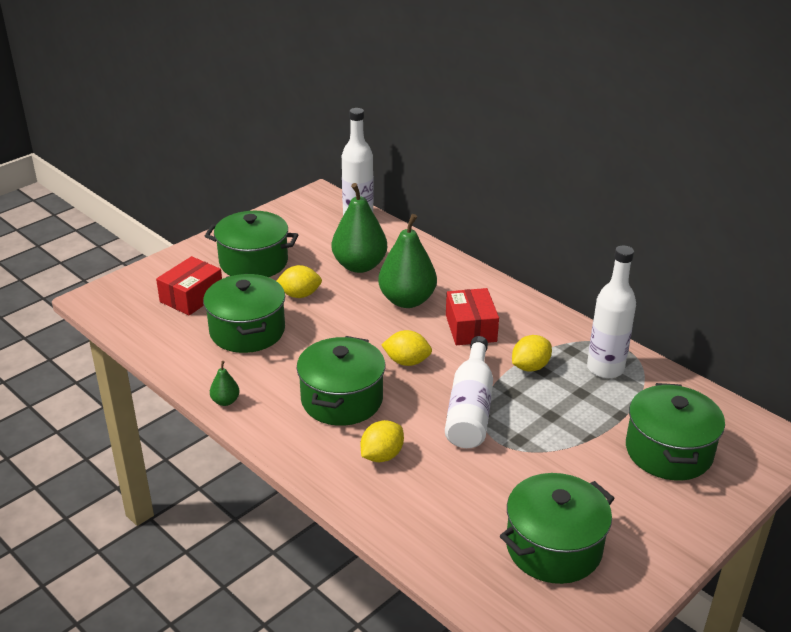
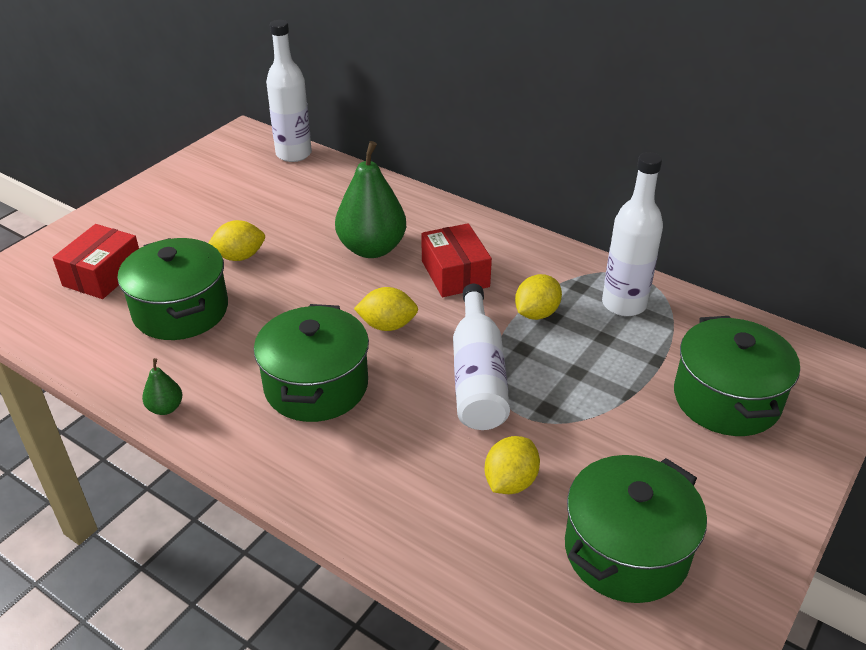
camera: 10 degrees left, 5 degrees up
green pot [205,211,298,277] -> none
green pear [332,183,387,273] -> none
yellow lemon [361,420,404,462] -> yellow lemon moved to [484,436,540,494]

